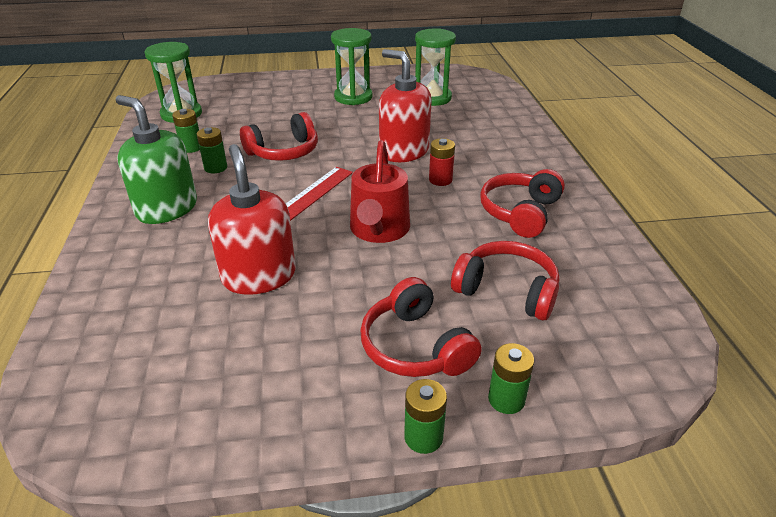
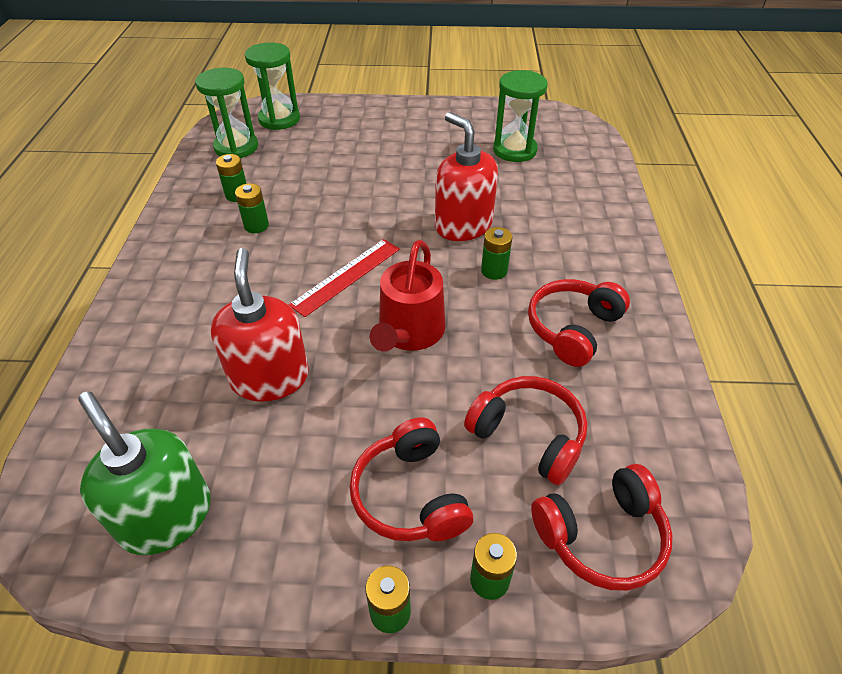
camera: 10 degrees right, 10 degrees up
green soap dispenser [116,95,197,224] -> green soap dispenser moved to [78,391,211,555]
red headphones [240,112,318,161] -> red headphones moved to [531,464,673,591]
green hourglass [331,28,372,105] -> green hourglass moved to [245,43,300,130]
red battery [429,138,455,186] -> green battery [481,227,512,280]

